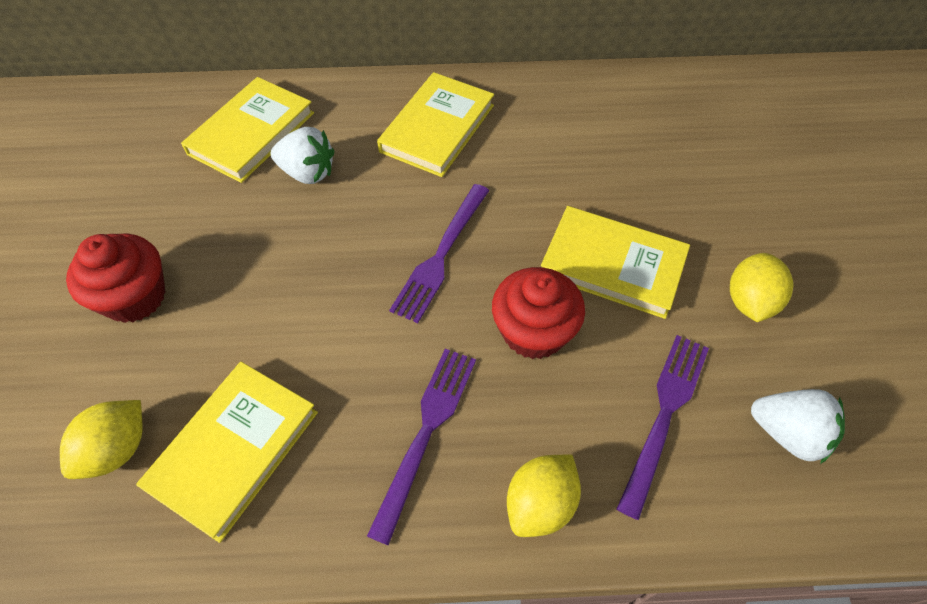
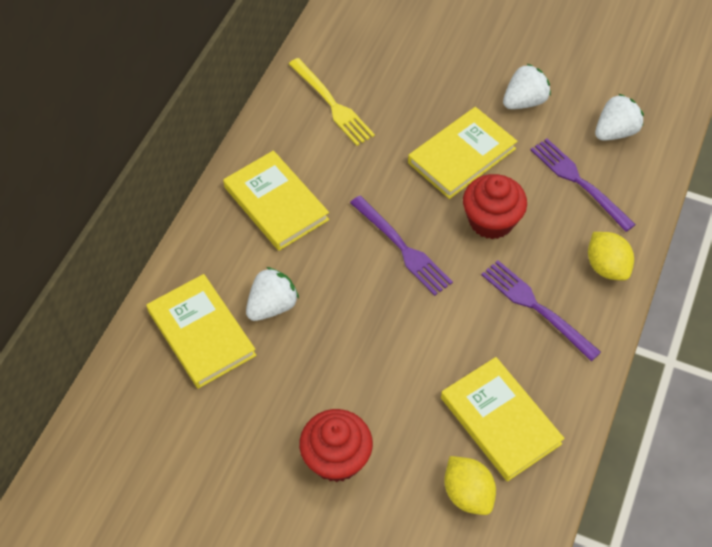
camera: 65 degrees left, 0 degrees up
yellow lemon [730,253,793,322] -> white strawberry [503,63,551,109]
none -> yellow fork [289,58,375,146]

